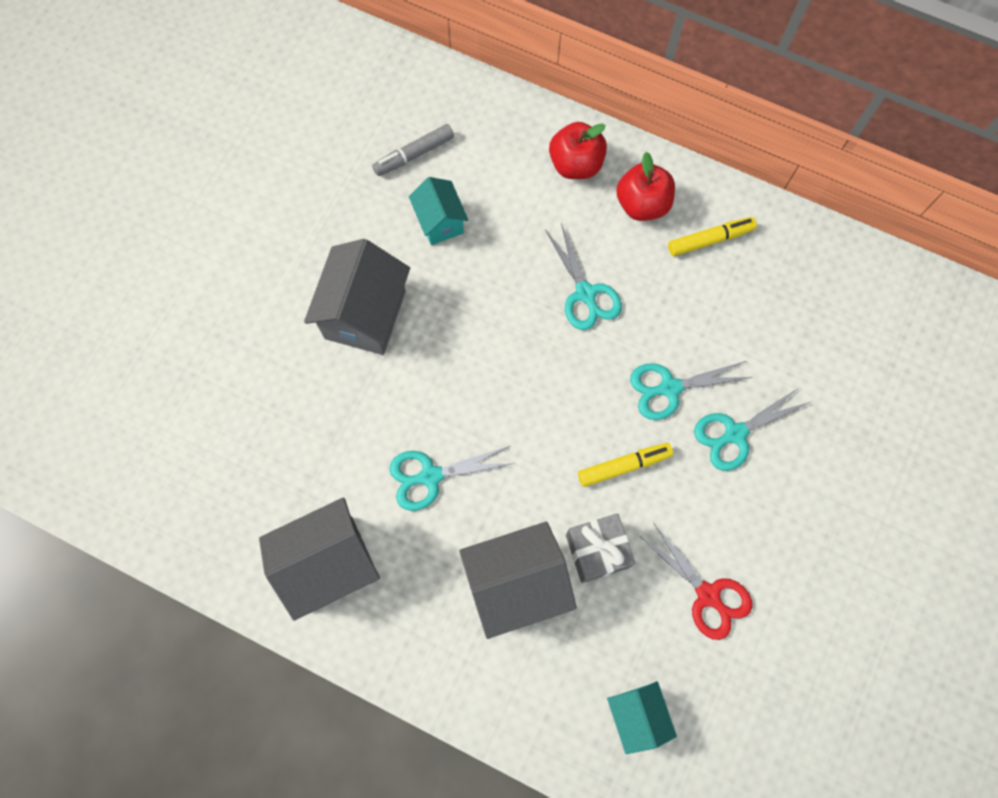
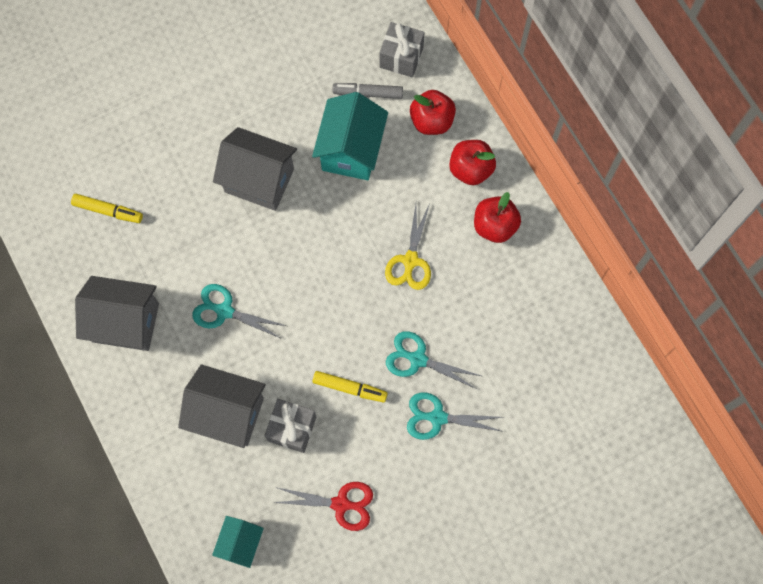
camera: 35 degrees right, 0 degrees up
grey house [304,239,410,355] -> grey house turned 60 degrees clockwise [213,127,297,211]
turquoise house [409,177,468,245] -> turquoise house [312,92,388,180], size x1.71
turquoise scissors [545,223,622,330] -> yellow scissors [385,203,431,290]
red scissors [640,524,752,640] -> red scissors turned 75 degrees counterclockwise [273,482,373,531]
yellow marker [668,217,757,256] -> yellow marker moved to [71,194,143,223]
none -> grey gift [380,22,425,77]
none -> red apple [410,90,456,135]

